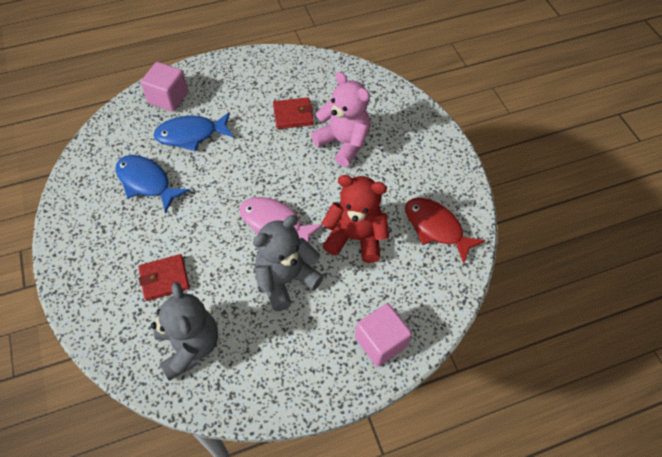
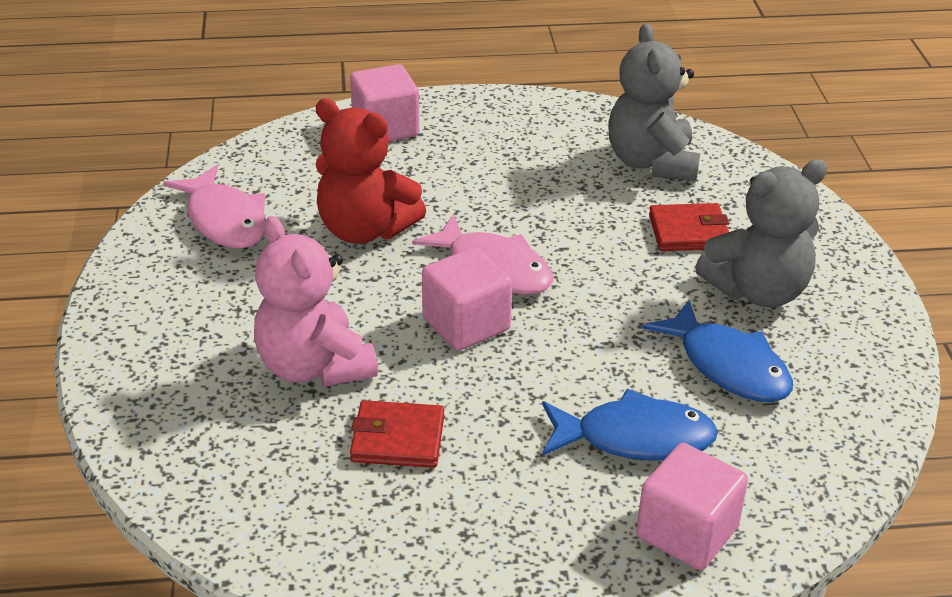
camera: 165 degrees left, 20 degrees down
grey teddy bear [253,215,324,311] -> grey teddy bear moved to [695,159,827,307]
red fish [405,198,486,263] -> pink fish [163,165,266,249]
none -> pink cube [422,247,512,351]

